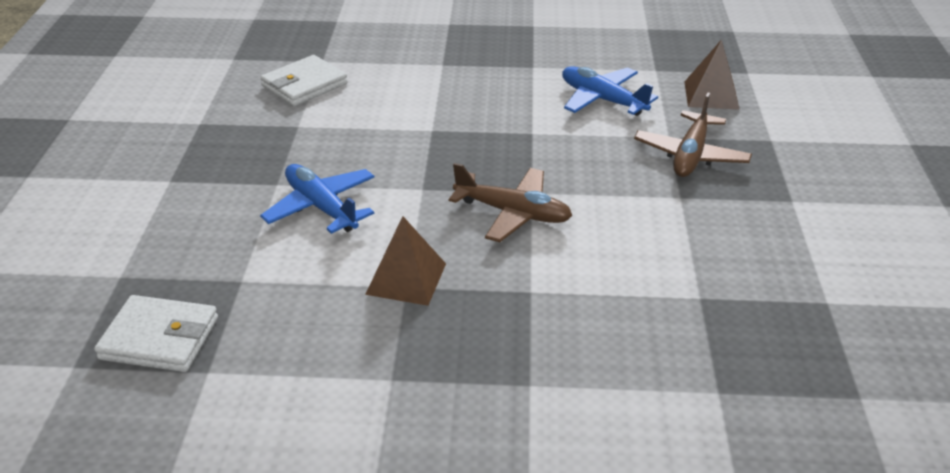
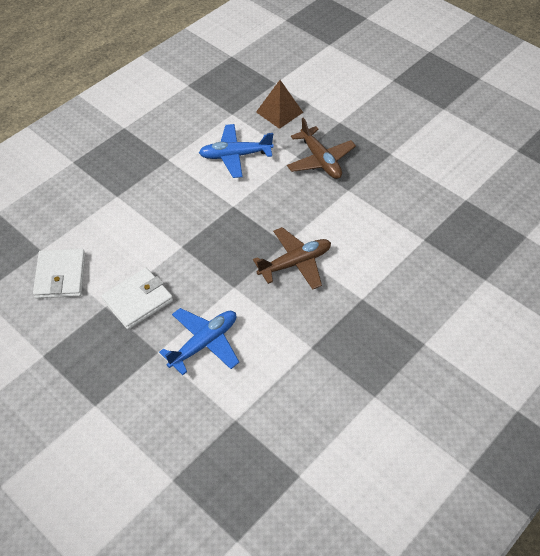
camera: 50 degrees left, 15 degrees up
white wallet [94,295,218,372] -> white wallet moved to [101,268,173,329]
blue plane [260,164,375,234] -> blue plane turned 135 degrees clockwise [159,308,239,375]
brown pyramid [365,216,446,306] -> none

